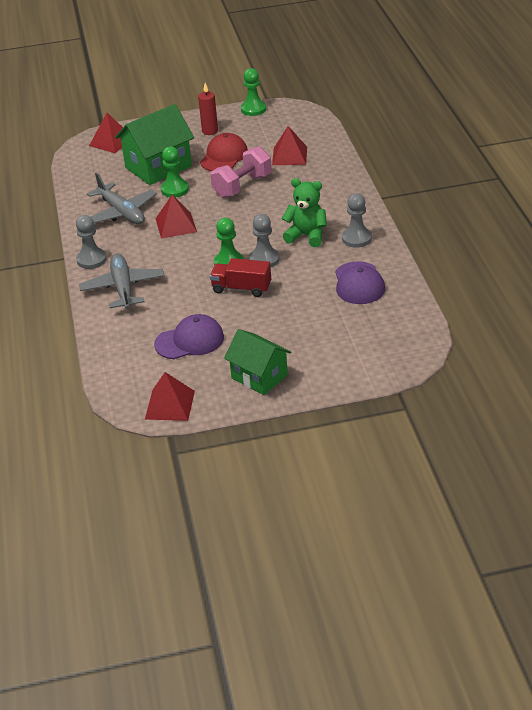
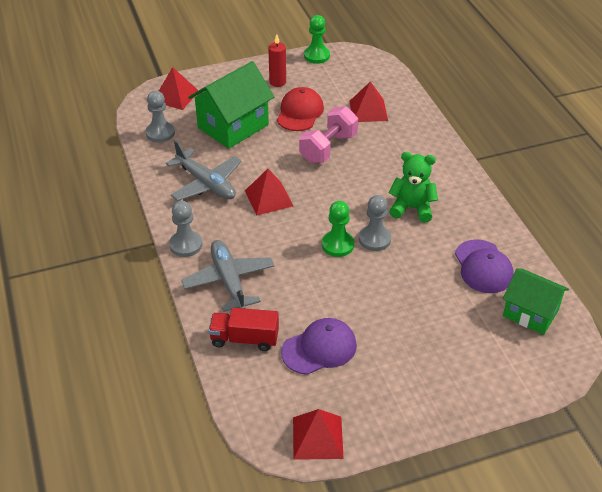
camera: 10 degrees left, 5 degrees up
green pawn [161,146,189,197] -> none
red truck [210,258,271,297] -> red truck moved to [209,308,279,351]
green house [224,329,291,395] -> green house moved to [503,268,569,335]
grey pawn [342,193,372,248] -> grey pawn moved to [146,91,175,143]

